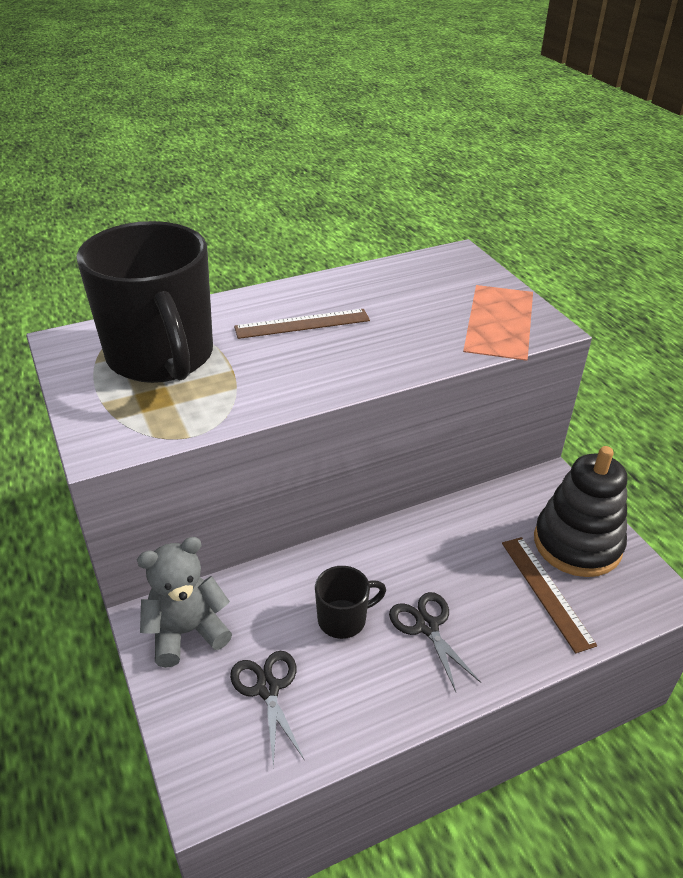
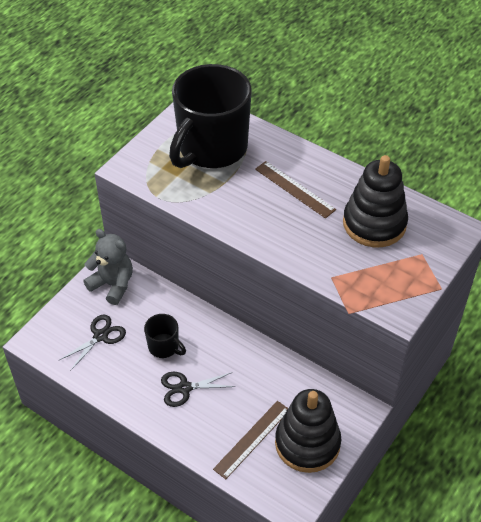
camera: 60 degrees right, 10 degrees up
black scissors [389,592,481,692] -> black scissors turned 135 degrees counterclockwise [161,372,236,407]
none -> black stacking toy [343,155,408,247]

